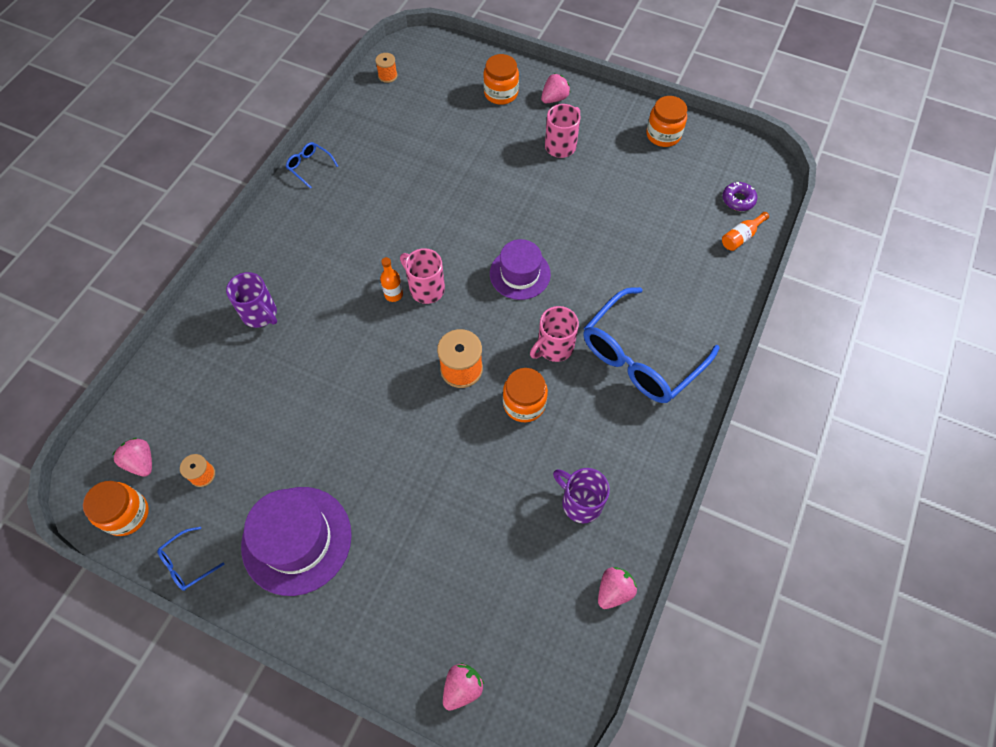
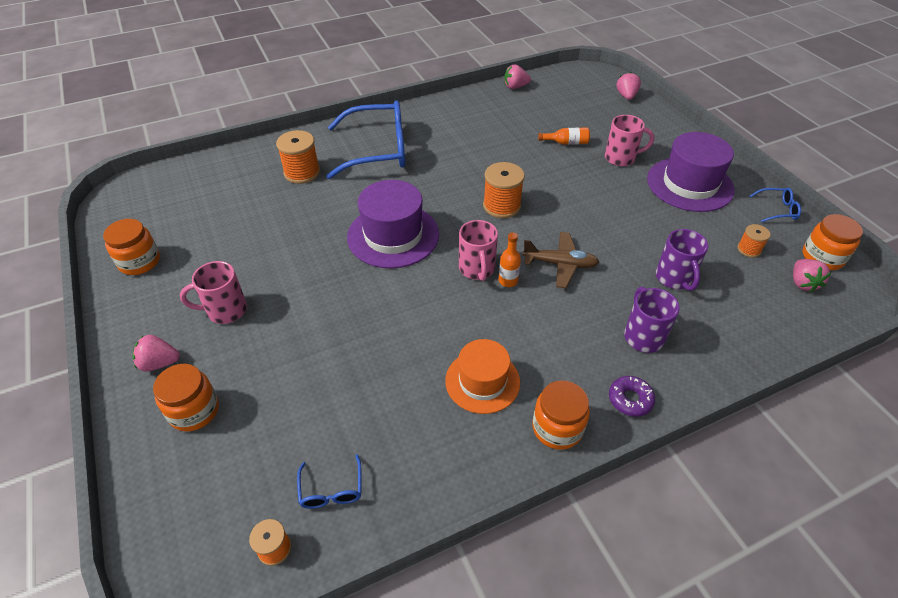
camera: 140 degrees left, 15 degrees down
blue glasses [286,142,338,189] -> blue glasses moved to [297,454,362,509]
pink strawberry [443,663,484,711] -> pink strawberry turned 105 degrees clockwise [616,72,641,100]
purple hat [490,239,551,300] -> purple hat [347,180,439,268], size x1.51
orange jar [503,368,548,422] -> orange jar moved to [532,380,590,450]
pink mug [530,306,579,362] -> pink mug moved to [605,115,654,166]
purple mug [553,468,610,523] -> purple mug moved to [656,229,708,291]
purple donut [722,182,757,211] -> purple donut moved to [609,376,655,417]
orange bottle [722,212,769,251] -> orange bottle moved to [538,127,590,145]
none -> orange spool [276,130,320,184]
none -> orange hat [445,339,520,414]
none -> brown plane [522,232,599,288]

